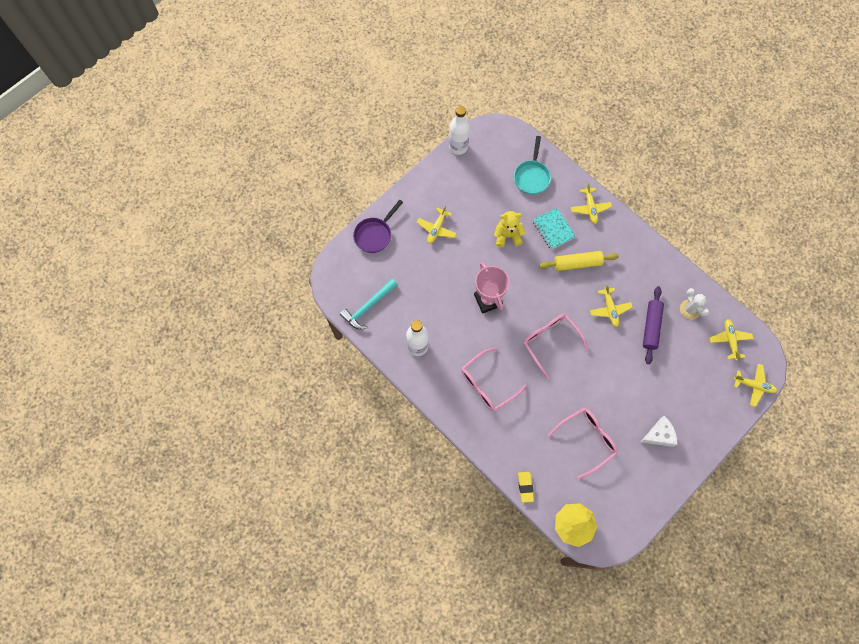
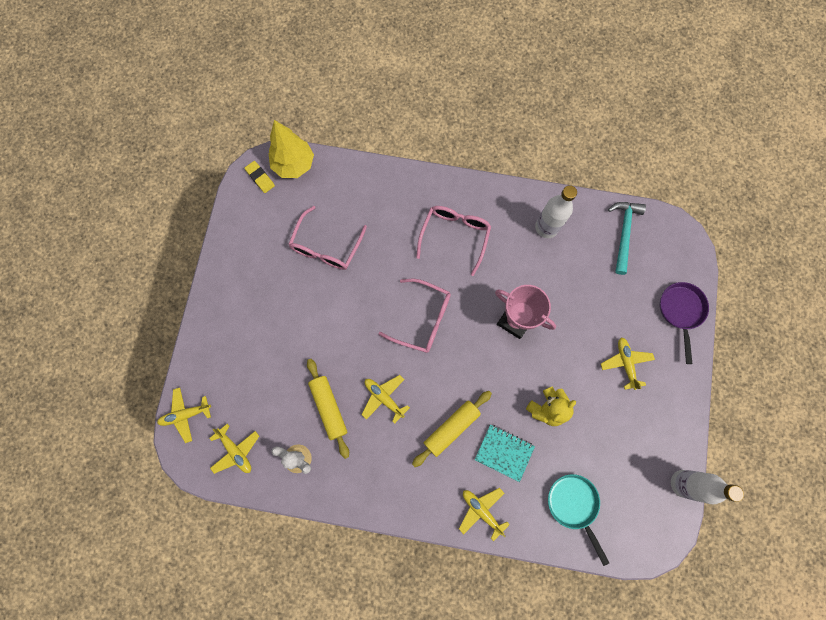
camera: 145 degrees right, 5 degrees up
yellow eraser [518,472,534,503] -> yellow eraser moved to [245,161,275,193]
white cheese [641,416,677,447] -> none
purple rolling pin [643,286,664,364] -> yellow rolling pin [307,359,349,459]

